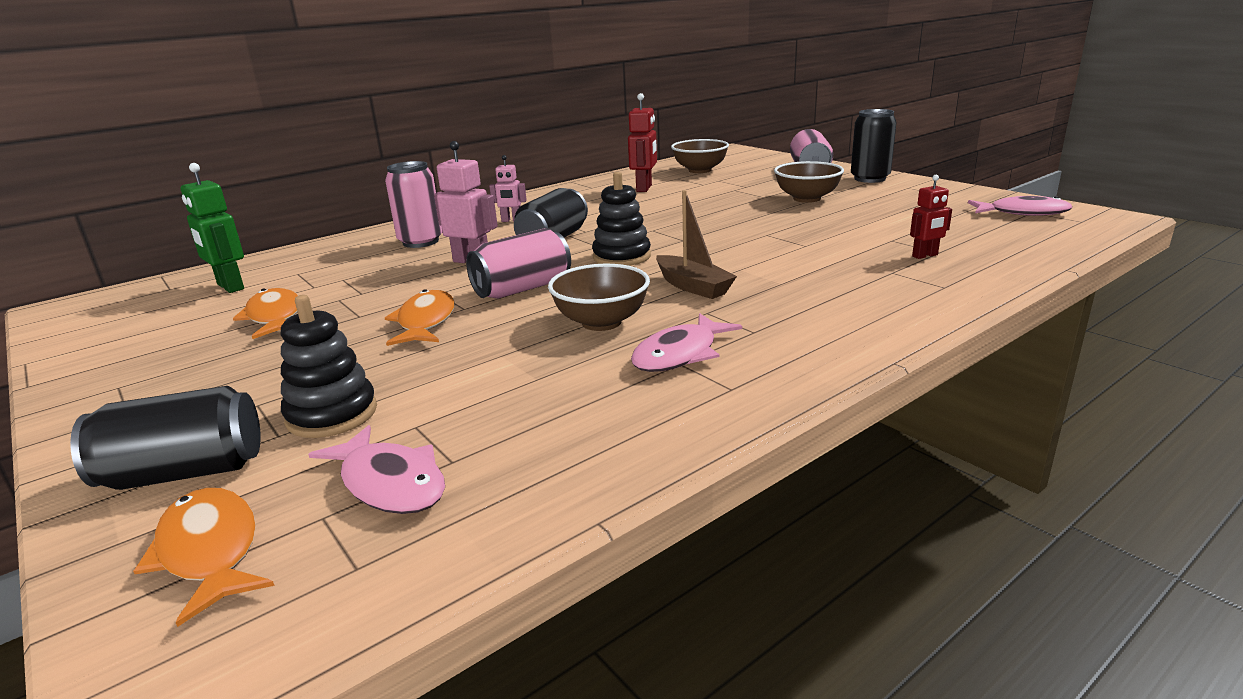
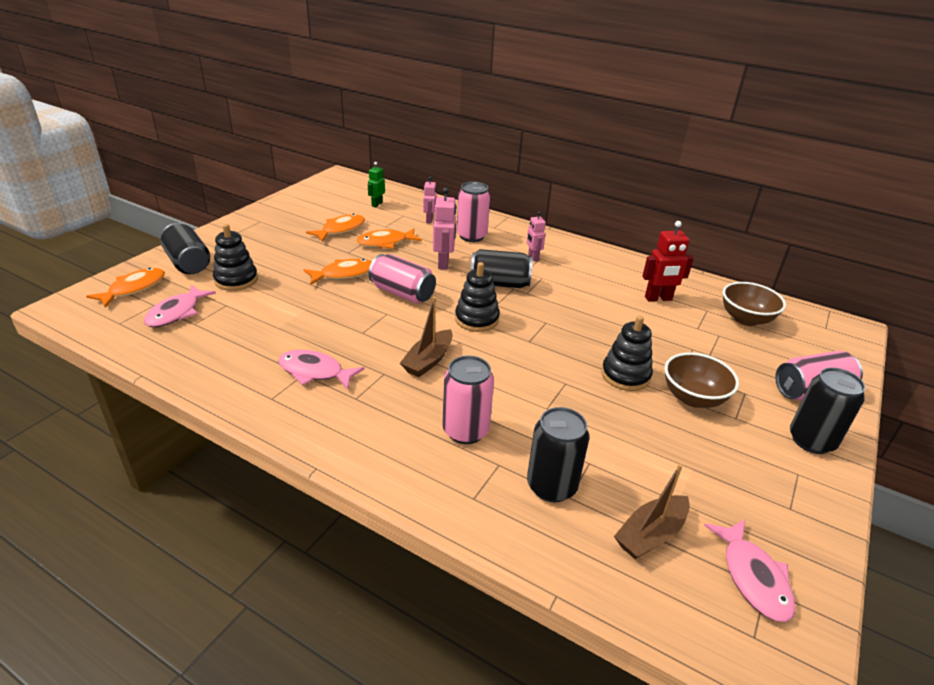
camera: 65 degrees right, 10 degrees up
green robot [181,163,244,293] -> green robot [368,162,385,207], size x0.64
brown bowl [548,264,650,331] -> none
red robot [910,175,952,259] -> black can [527,407,589,502]
none -> orange fish [356,228,422,249]
none -> pink robot [423,177,437,223]
none -> pink can [442,356,494,444]
none -> black stacking toy [601,316,653,391]
none -> brown boat [614,464,690,559]

